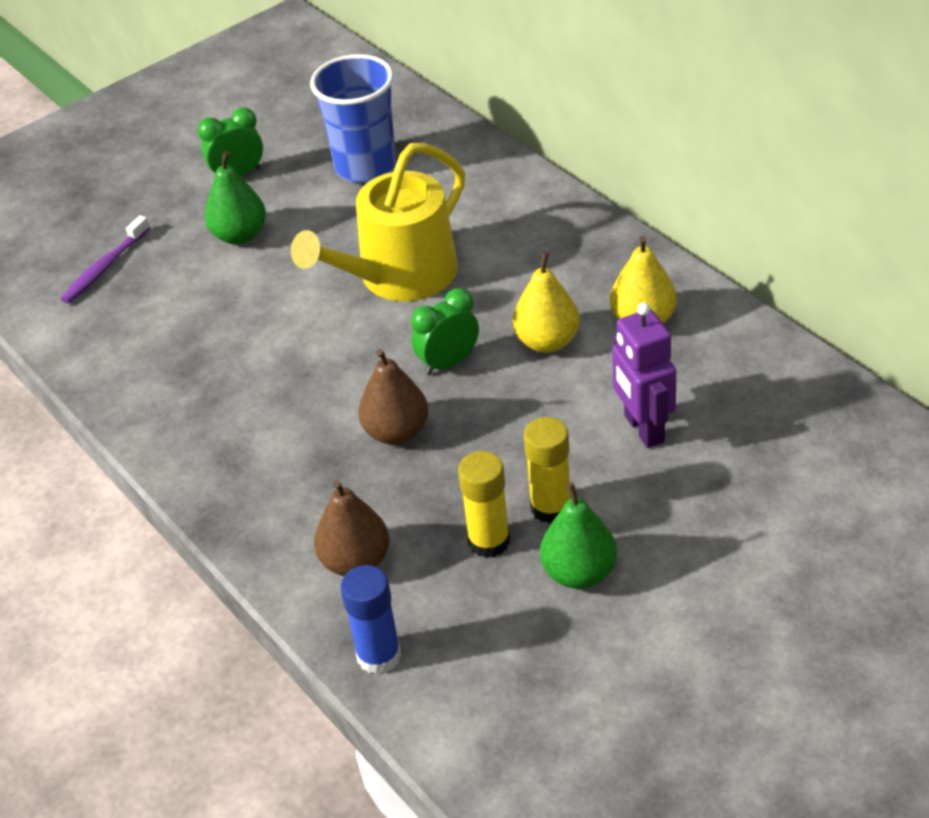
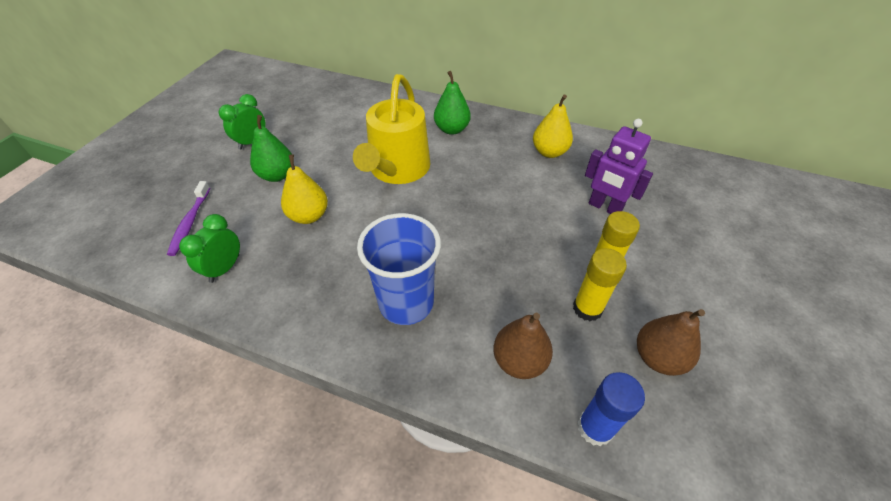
camera: 35 degrees left, 5 degrees up
blue cup [310,54,396,183] -> blue cup moved to [357,213,441,325]
brown pear [358,349,429,445] -> brown pear moved to [637,309,705,376]
green clock [411,288,479,375] -> green clock moved to [179,214,240,283]
yellow pear [513,252,580,353] -> yellow pear moved to [281,154,328,224]
green pear [540,482,617,589] -> green pear moved to [434,71,471,135]

